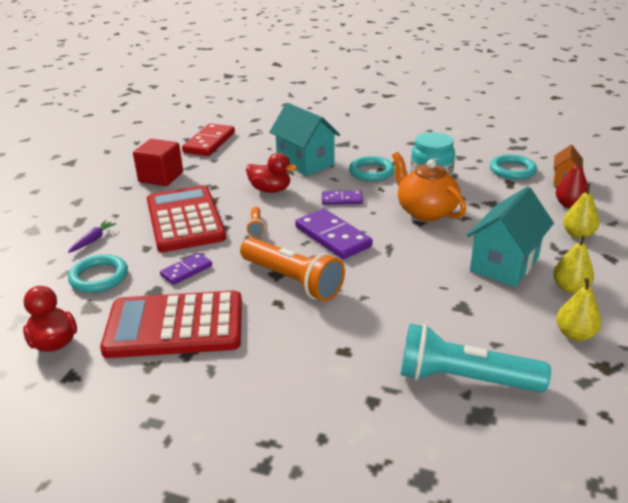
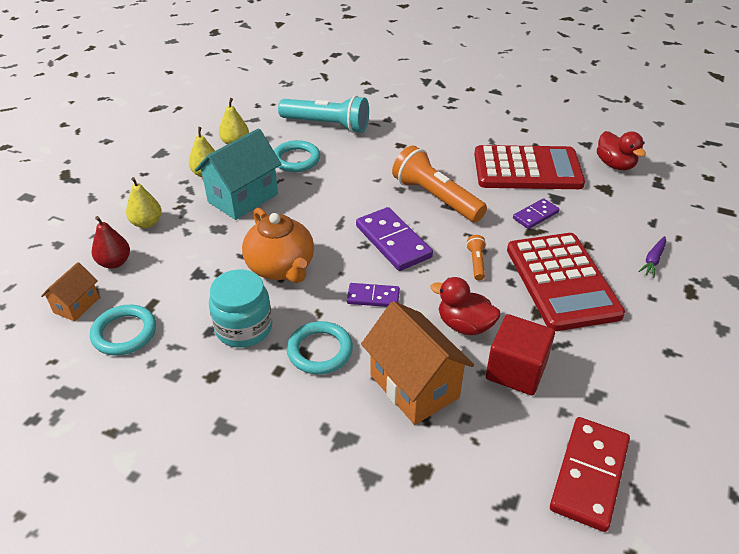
camera: 175 degrees left, 10 degrees up
turquoise ring [68,254,128,293] -> turquoise ring moved to [273,140,320,172]
red cube [133,139,183,186] -> red cube moved to [486,314,555,395]
turquoise house [270,103,340,176] -> orange house [361,301,474,425]

